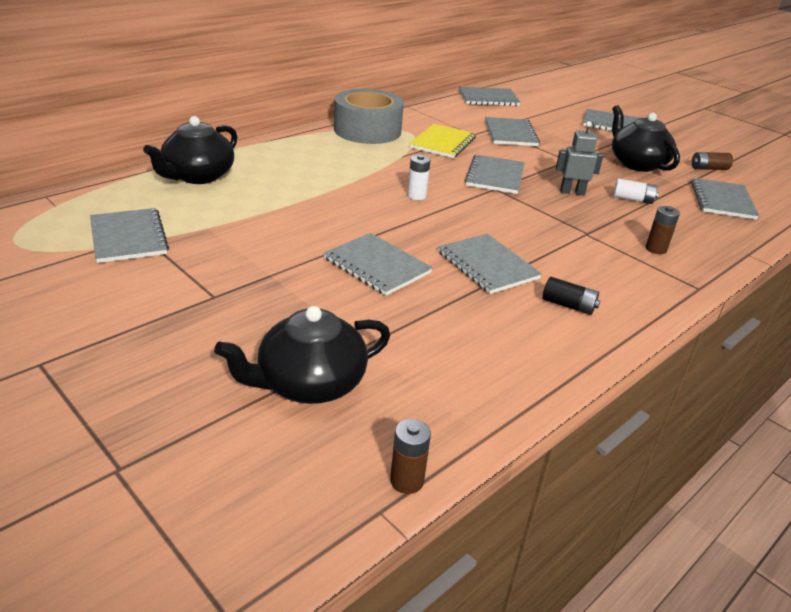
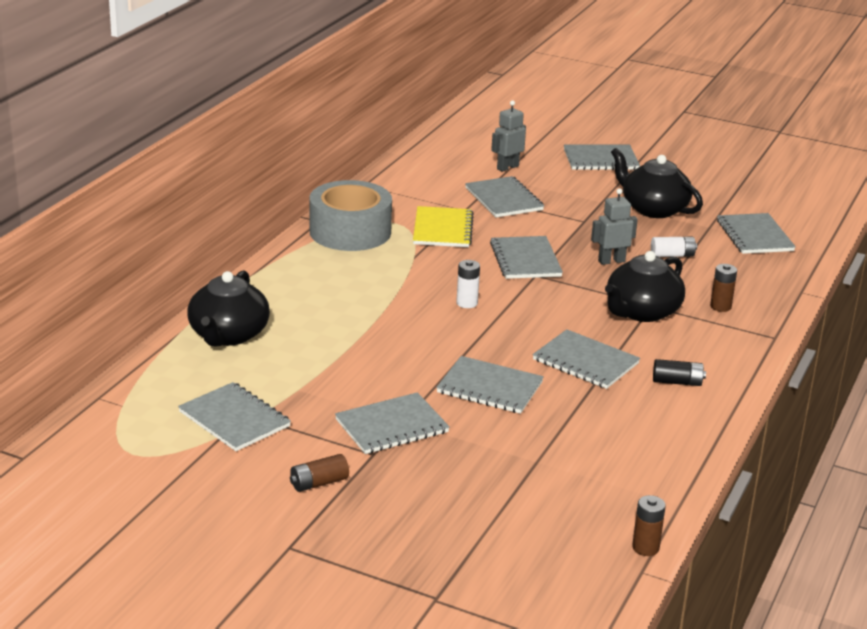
camera: 20 degrees left, 5 degrees down
black teapot [214,306,390,404] -> black teapot moved to [605,251,685,322]
grey notebook [459,87,520,106] -> grey notebook moved to [335,392,450,454]
brown battery [692,152,733,170] -> brown battery moved to [290,454,349,492]
none -> grey robot [491,100,526,172]

